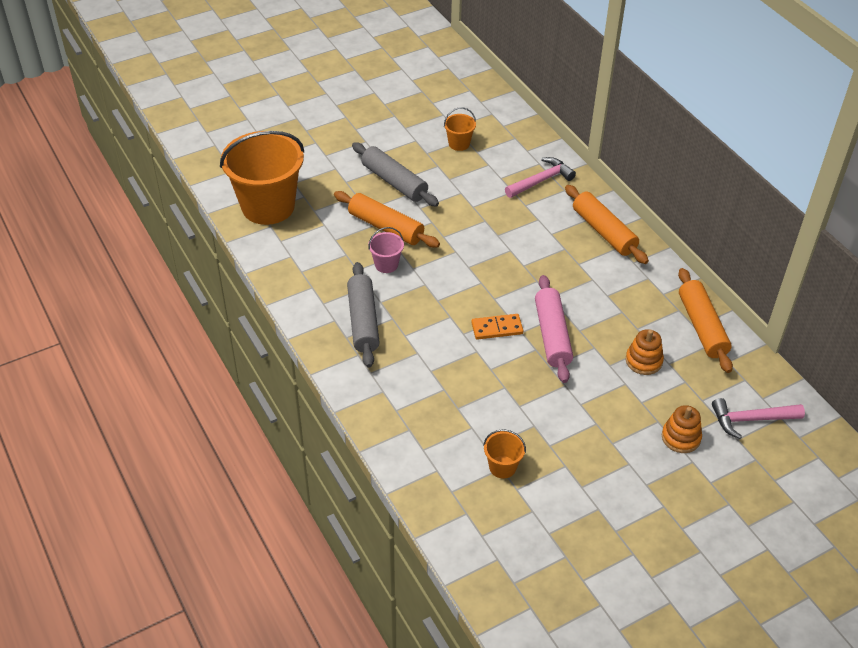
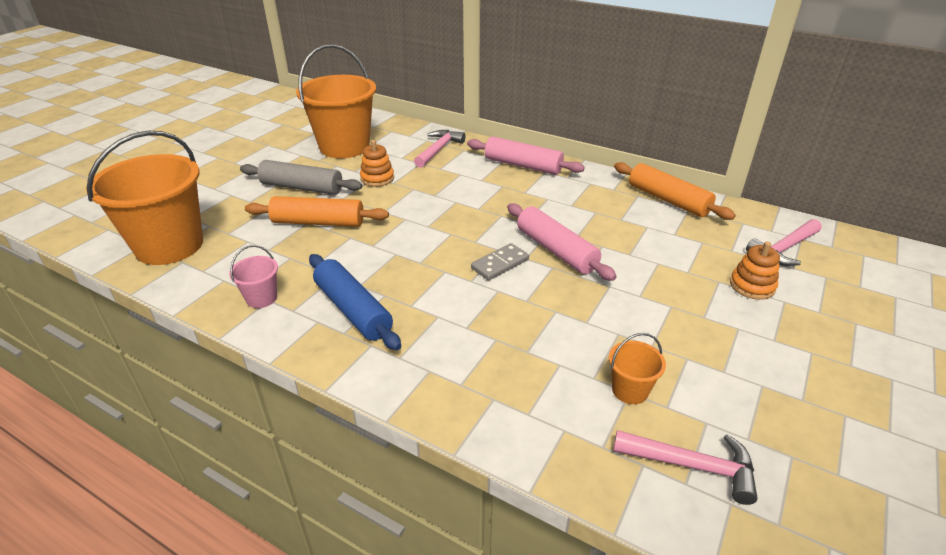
camera: 30 degrees left, 10 degrees down
grey rolling pin [347,262,380,368] -> blue rolling pin [309,254,401,350]
pink bucket [368,227,404,273] -> pink bucket moved to [229,245,278,308]
orange bucket [444,107,476,151] -> orange bucket [296,44,376,158], size x2.36
orange domino [471,314,523,340] -> grey domino [471,243,529,281]
orange rolling pin [565,185,649,264] -> pink rolling pin [467,137,585,175]
orange stacking toy [625,329,664,375] -> orange stacking toy moved to [360,140,394,187]
none -> pink hammer [613,430,758,505]

